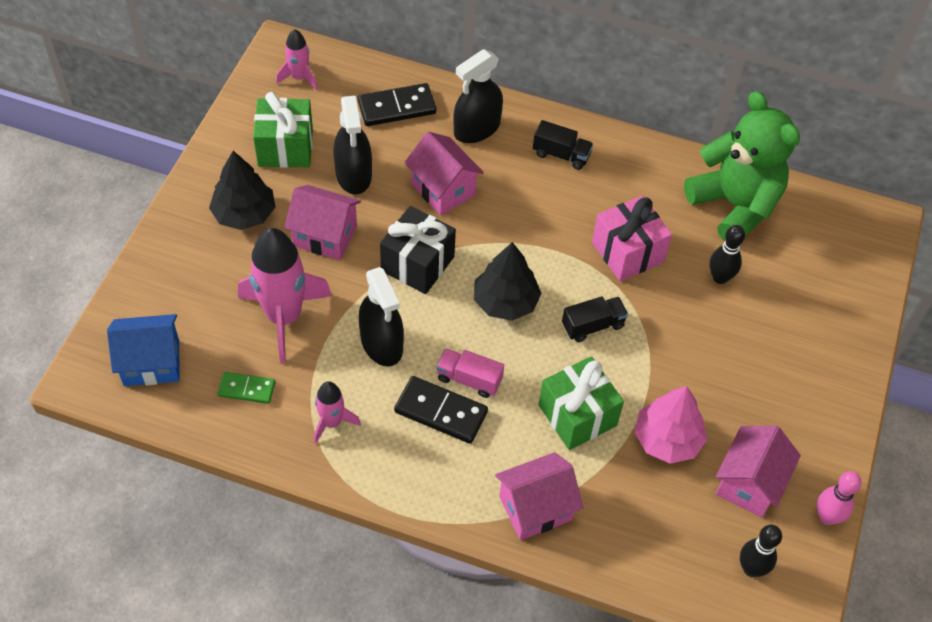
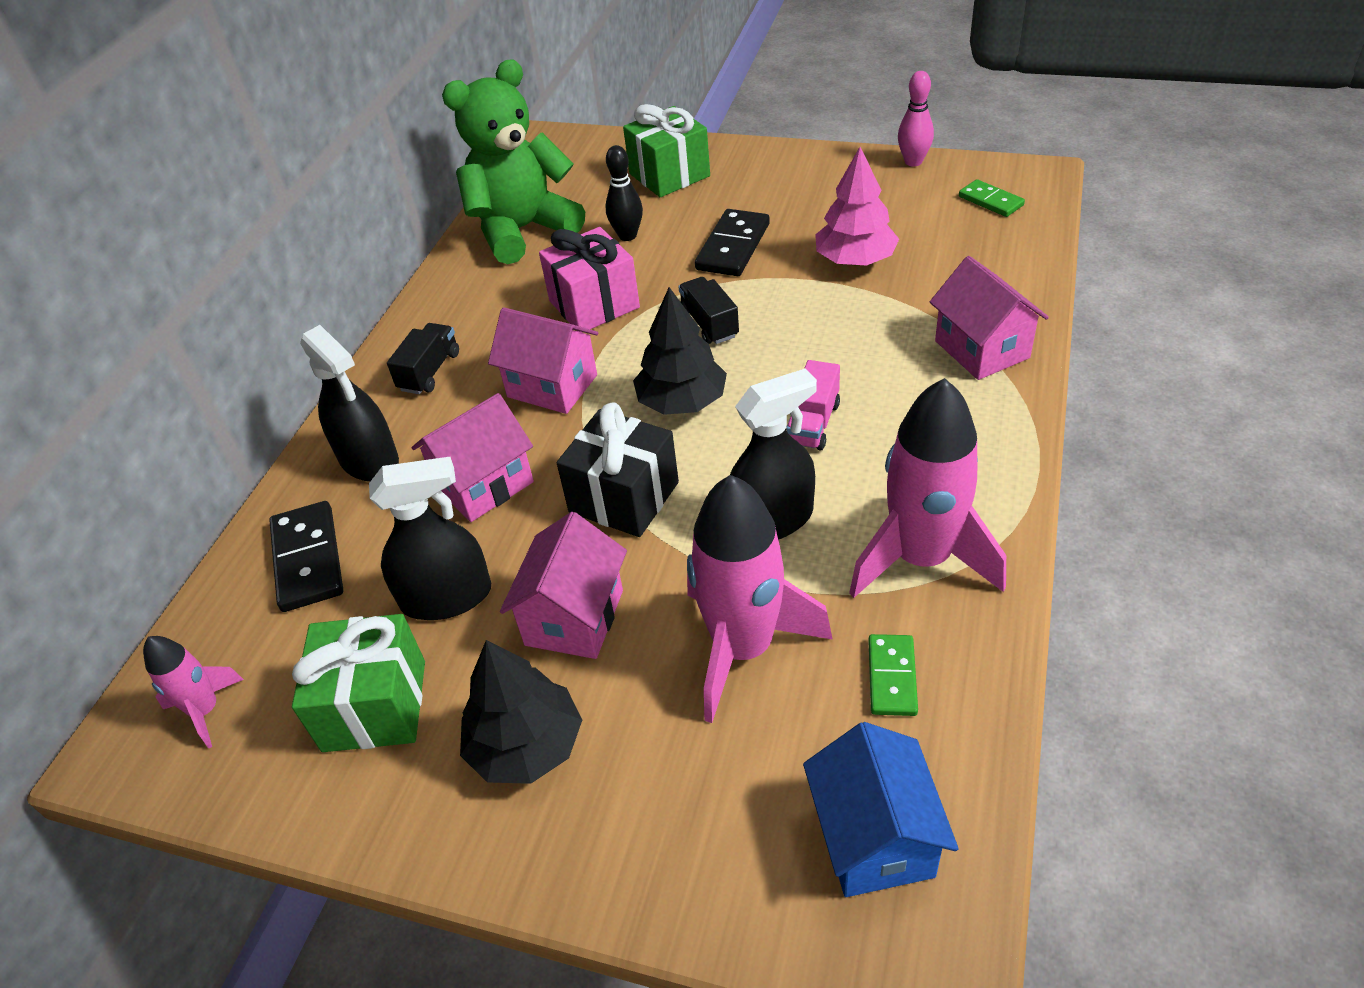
camera: 85 degrees left, 10 degrees down
pink rocket [314,381,361,444] -> pink rocket [849,378,1006,598], size x1.96
black domino [394,376,488,444] -> black domino moved to [695,209,770,276]
green gift [539,356,624,450] -> green gift moved to [623,104,710,197]
pink house [716,426,801,517] -> pink house moved to [488,307,598,414]
black bowling pin [740,525,782,577] -> green domino [959,179,1025,217]

